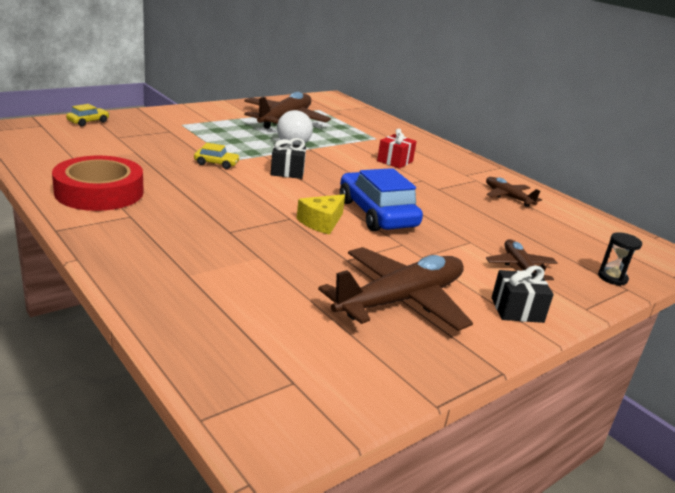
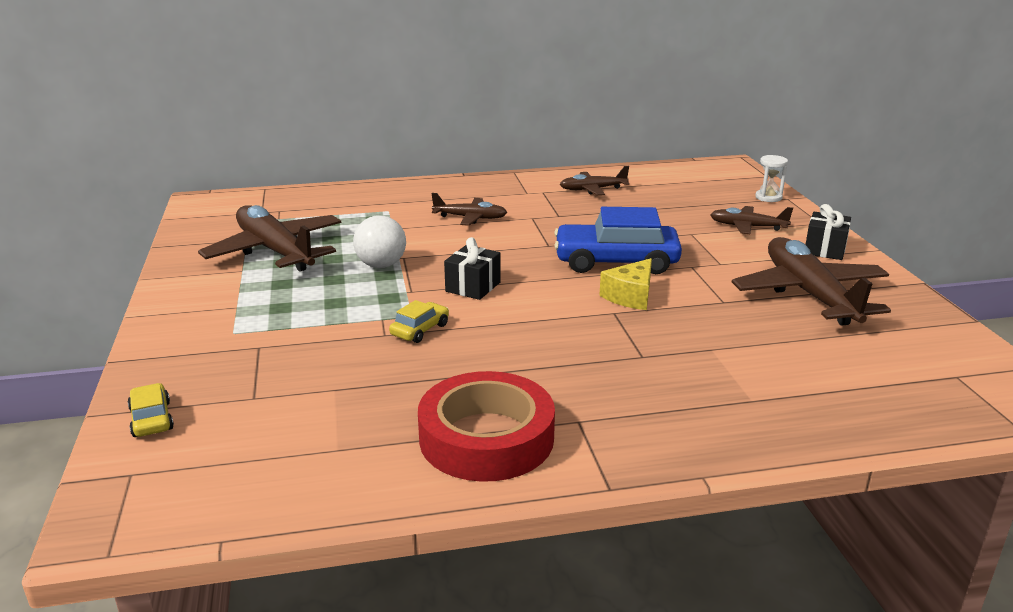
camera: 60 degrees left, 0 degrees up
yellow cheese [297,194,345,235] -> yellow cheese turned 60 degrees clockwise [599,258,652,310]
red gift [377,129,417,169] -> brown plane [431,193,507,226]
black hourglass [598,232,642,286] -> white hourglass [755,155,788,202]

